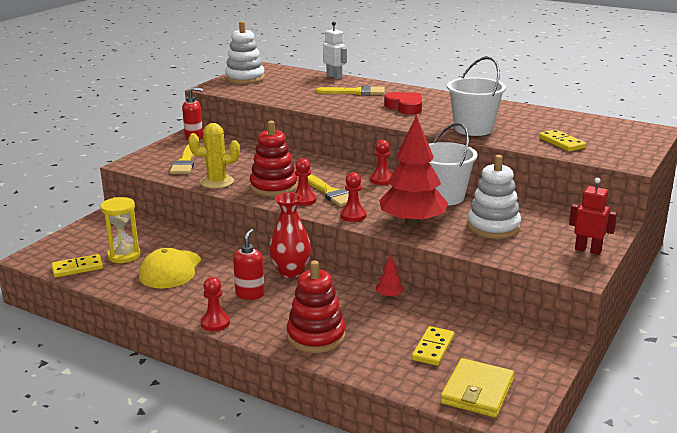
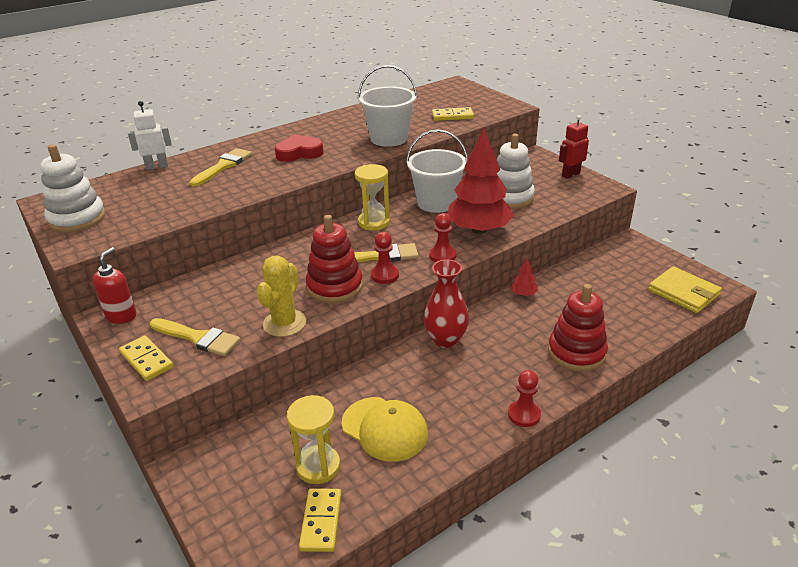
camera: 65 degrees left, 10 degrees up
red soap dispenser [233,229,265,300] -> none
red pawn [370,140,392,185] -> yellow hourglass [355,164,390,231]
yellow domino [412,326,454,366] -> yellow domino moved to [119,335,173,381]

